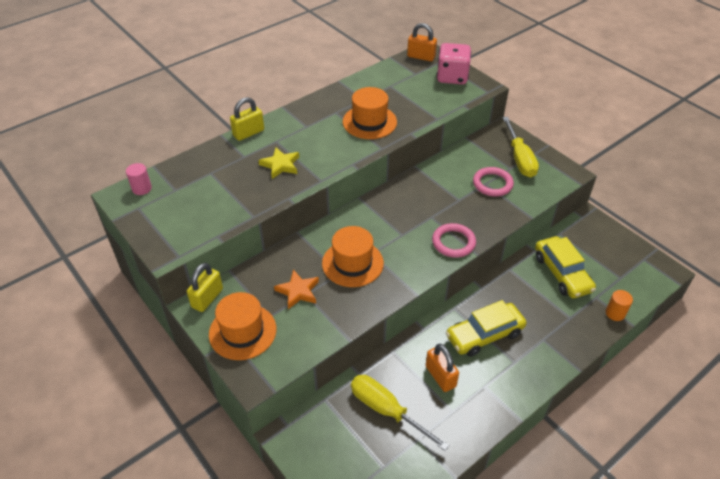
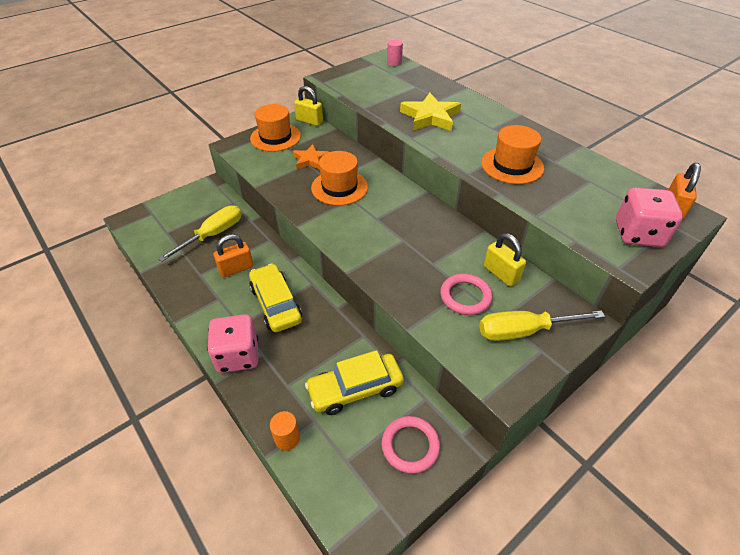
camera: 90 degrees right, 0 degrees up
yellow padlock [230,97,264,141] -> yellow padlock moved to [484,233,526,286]
yellow star [258,148,299,179] -> yellow star [400,93,461,131], size x1.57
pink ring [432,223,476,258] -> pink ring moved to [382,416,440,474]
none -> pink dice [207,314,258,373]

